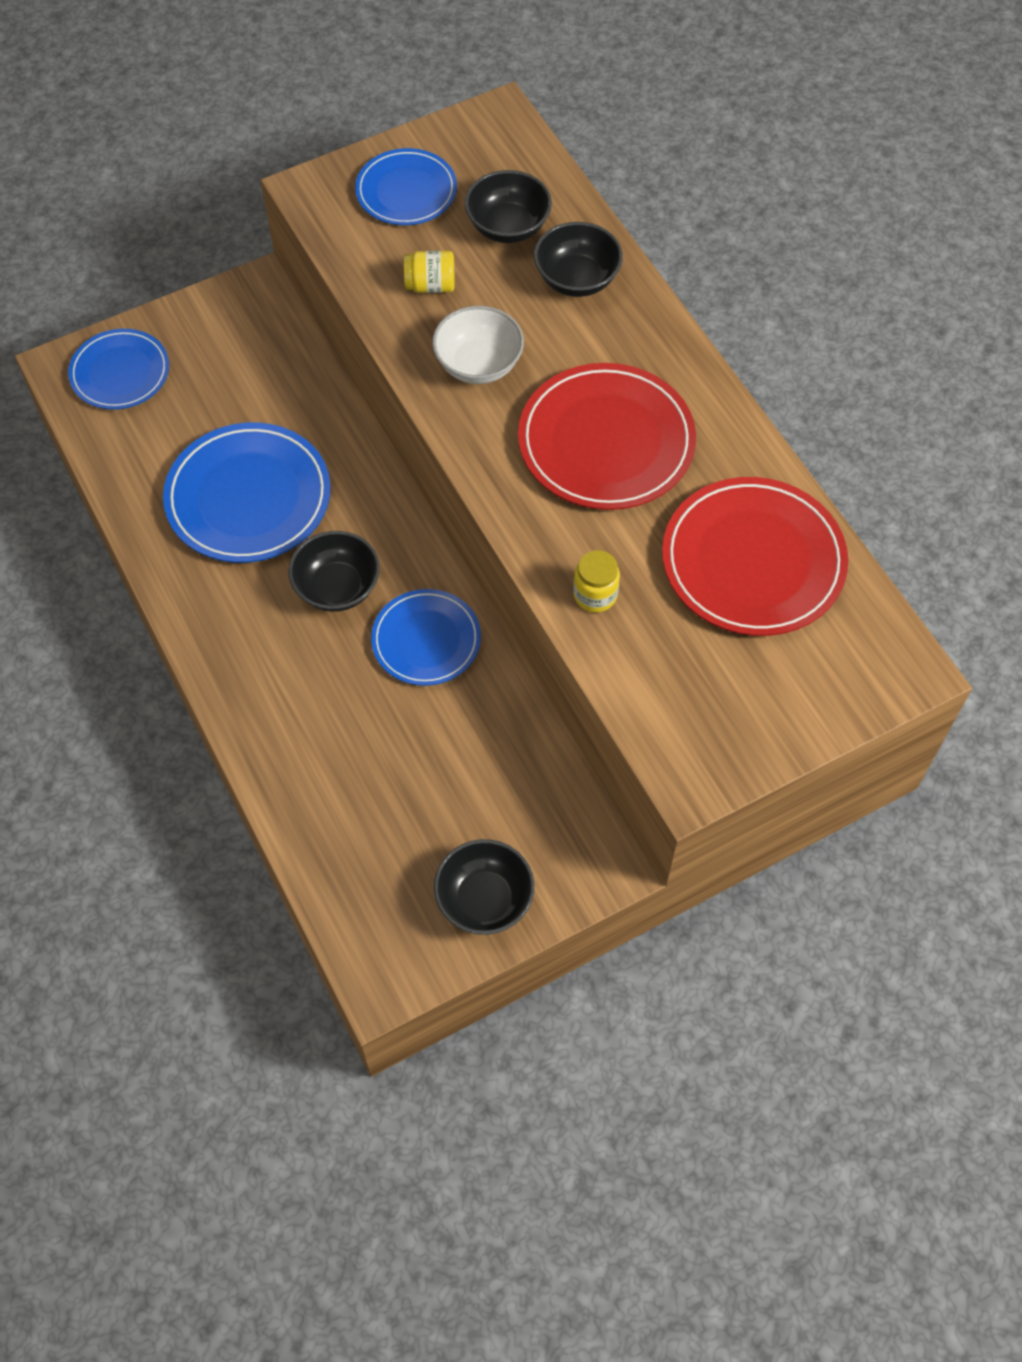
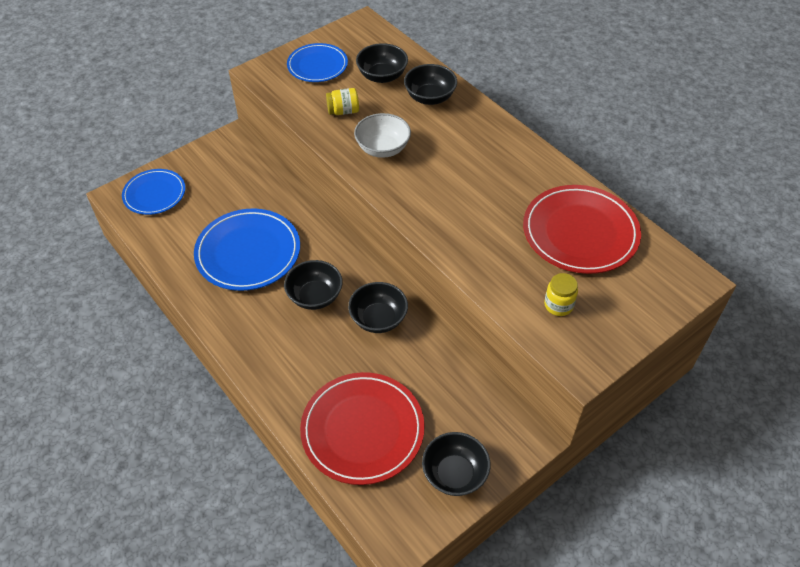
camera: 10 degrees left, 10 degrees down
blue plate [371,589,481,686] -> black bowl [348,282,408,333]
red plate [518,363,696,510] -> red plate moved to [300,372,425,485]
yellow jar [573,550,620,612] -> yellow jar moved to [544,273,578,316]

